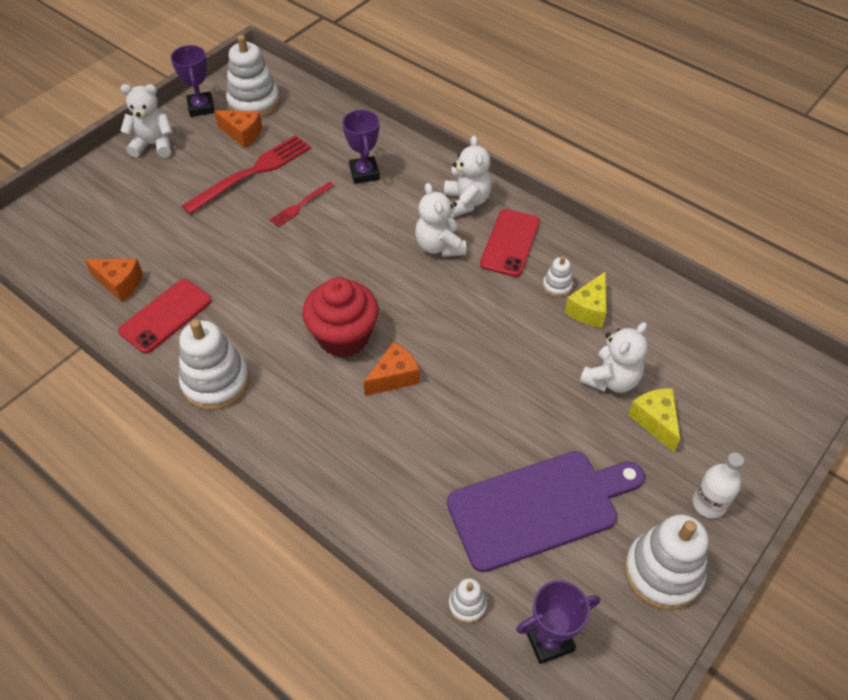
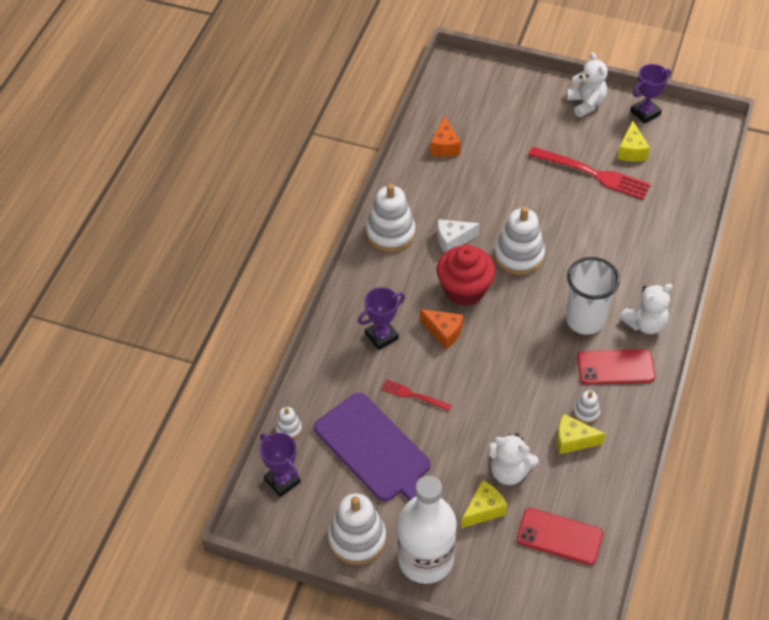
camera: 70 degrees right, 0 degrees up
red phone [118,279,212,354] -> red phone moved to [517,508,603,565]
orange cheese [214,110,262,148] -> yellow cheese [617,121,650,162]
white stacking toy [226,35,280,118] -> white stacking toy moved to [494,207,545,275]
red fork [269,182,334,227] -> red fork moved to [381,379,452,411]
purple trophy [342,109,380,184] -> purple trophy moved to [358,287,405,350]
white teddy bear [415,183,466,257] -> white cup [566,257,620,335]
white bottle [692,453,744,519] -> white bottle [398,475,457,584], size x2.08
none -> white cheese [437,219,480,253]

